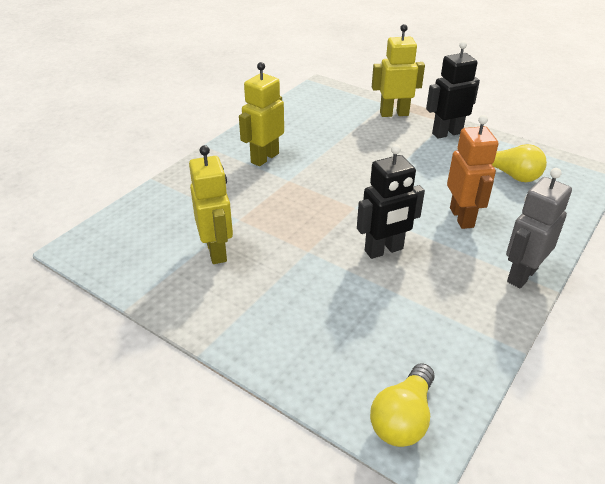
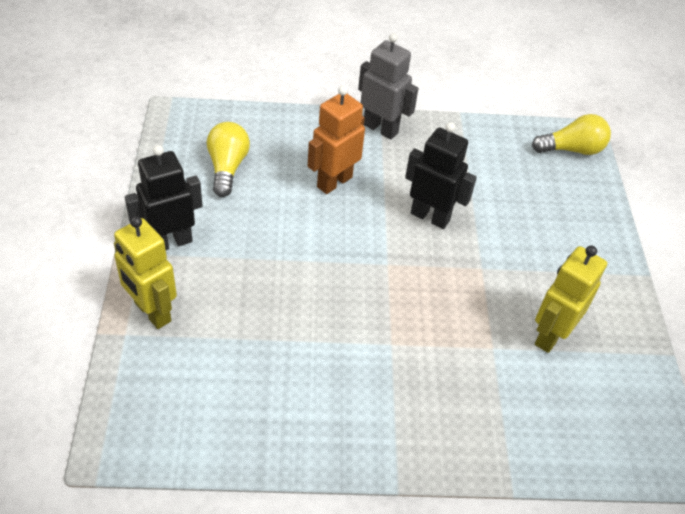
camera: 130 degrees left, 10 degrees up
yellow robot [239,62,284,166] -> none
black robot [426,41,480,139] -> black robot turned 120 degrees clockwise [125,145,203,250]
grey robot [506,168,572,288] -> grey robot turned 150 degrees counterclockwise [358,33,419,140]

